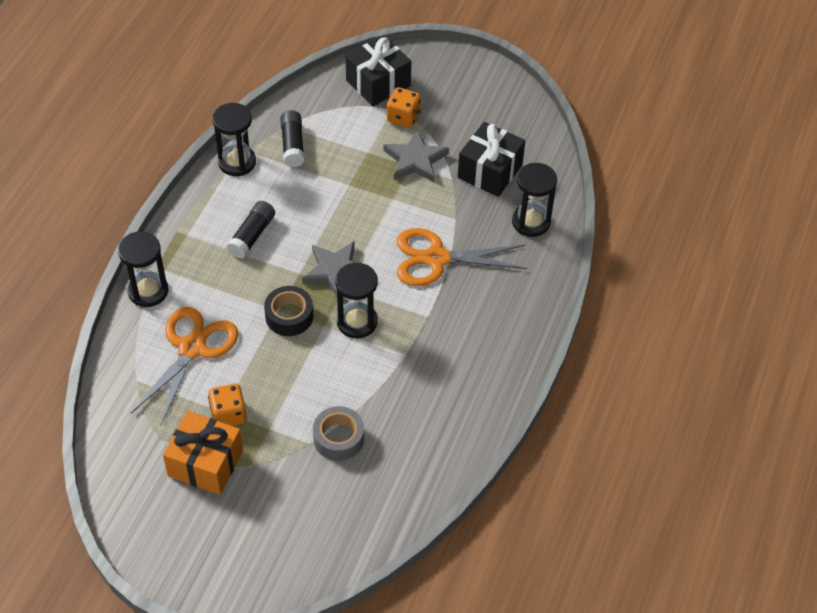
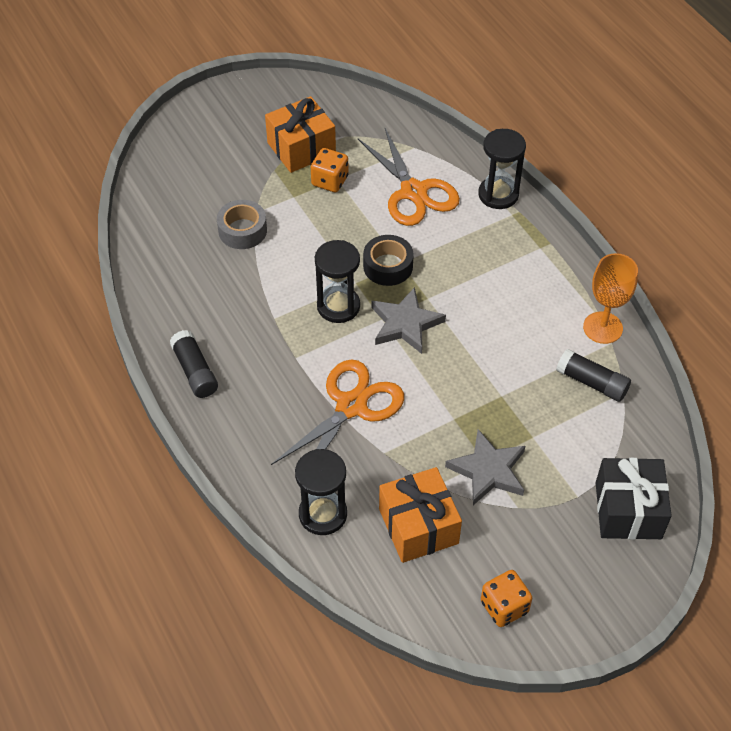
camera: 130 degrees right, 0 degrees up
black hourglass [212,103,256,176] -> orange goblet [583,253,638,344]
black glue stick [226,201,275,259] -> black glue stick moved to [170,330,218,398]
orange dice [387,87,421,128] -> orange dice moved to [481,570,532,627]
black gift [458,122,525,197] -> orange gift [379,467,462,563]

